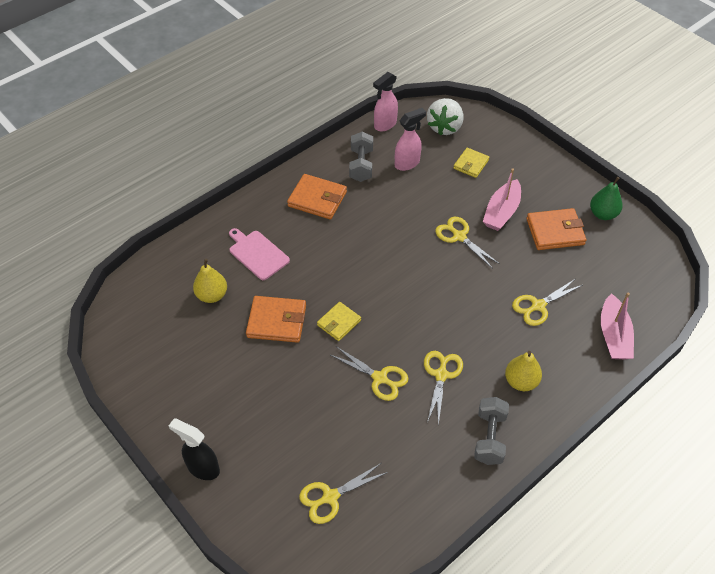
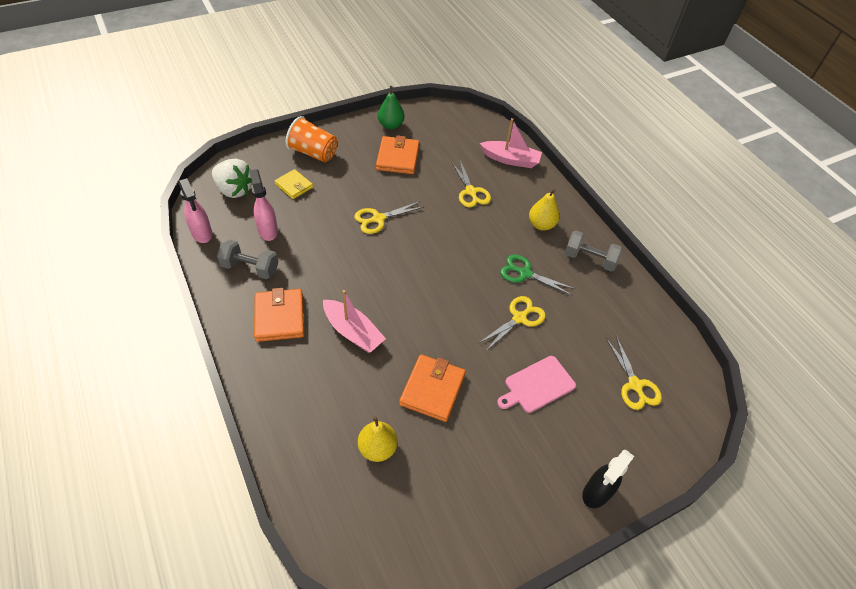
camera: 80 degrees left, 0 degrees up
pink cutting board [229,228,290,280] -> pink cutting board moved to [497,356,576,413]
orange wallet [287,174,347,220] -> orange wallet turned 45 degrees counterclockwise [254,288,304,342]
yellow wallet [317,302,361,341] -> none
yellow scissors [424,351,463,426] -> green scissors [500,254,575,296]
pink boat [483,168,521,231] -> pink boat moved to [323,290,386,353]
none -> orange cup [286,116,338,162]

